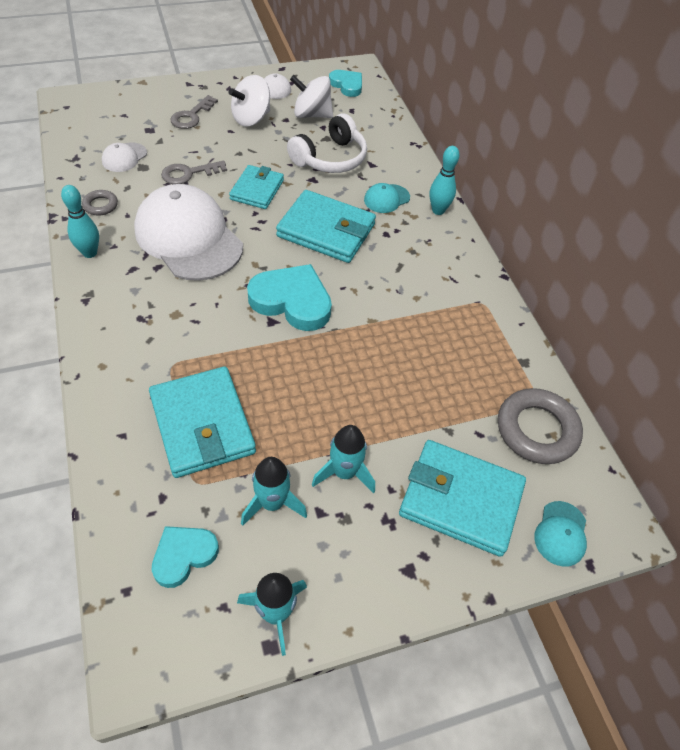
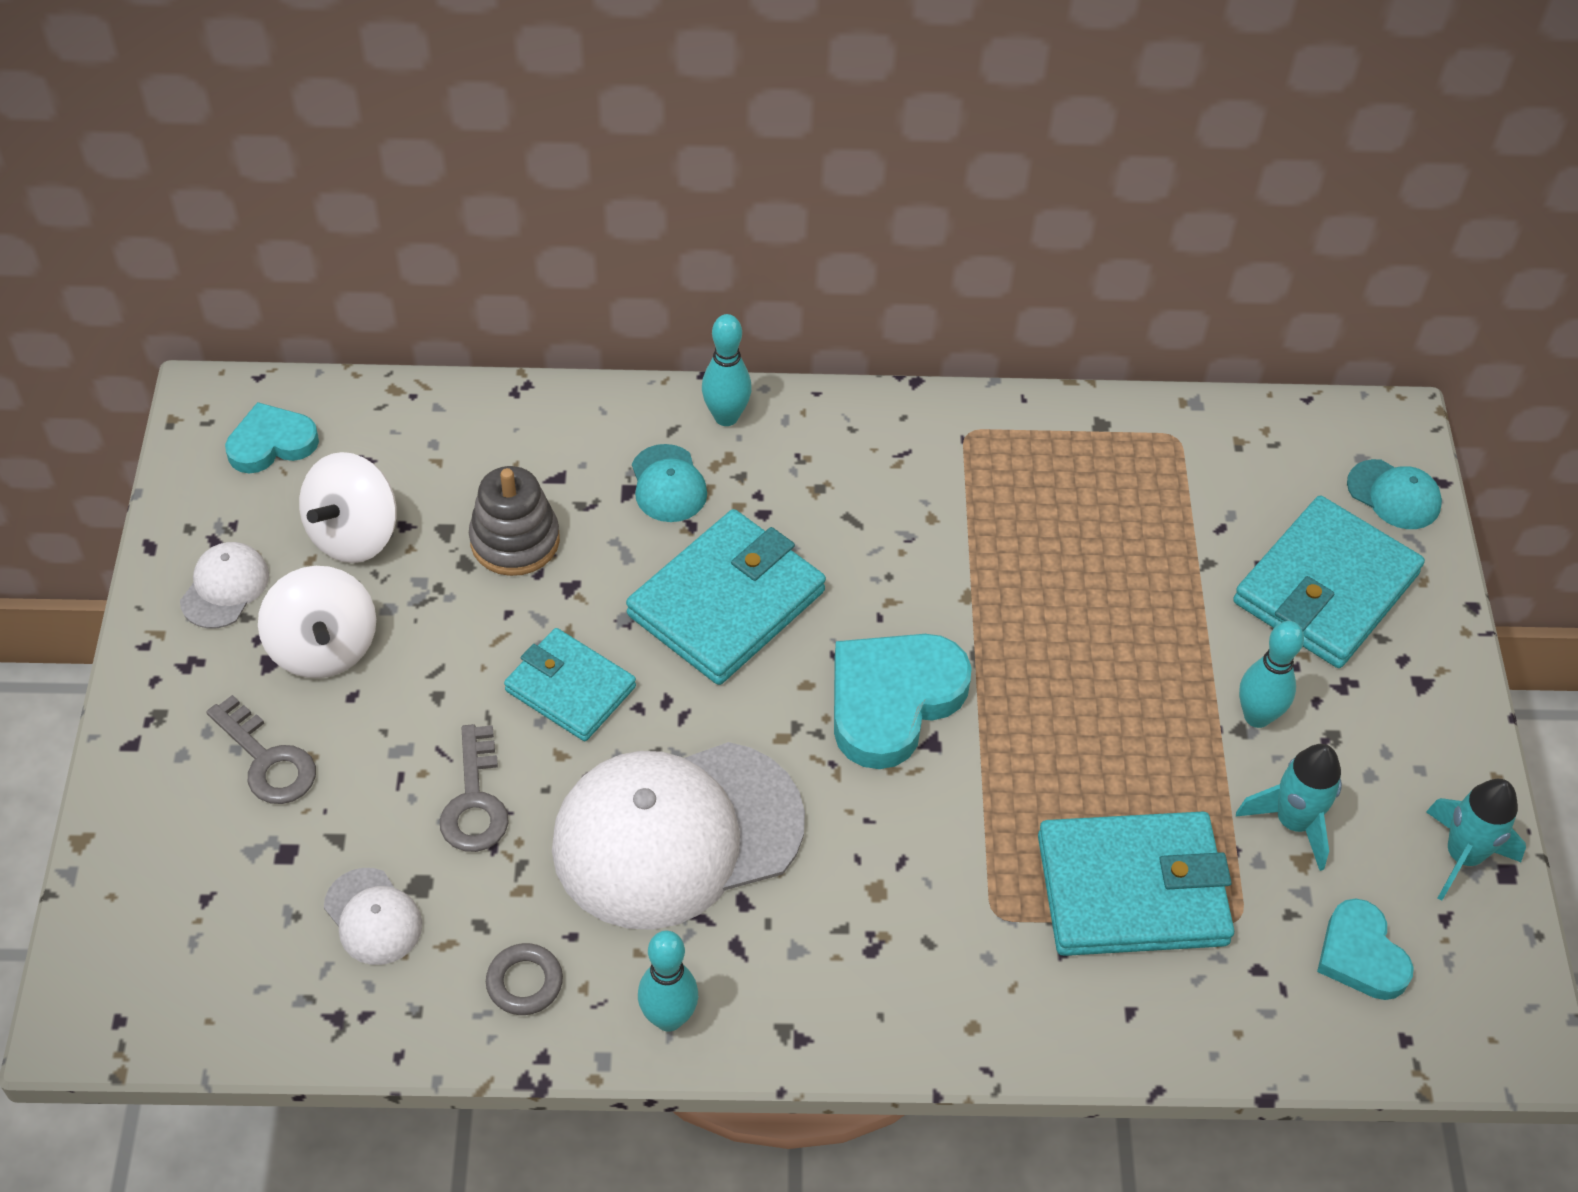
camera: 70 degrees left, 0 degrees up
white headphones [287,113,367,173] -> grey stacking toy [469,466,560,576]
turquoise rocket [312,425,375,494] -> turquoise bowling pin [1239,621,1304,728]
grey ring [498,388,583,464] -> none

